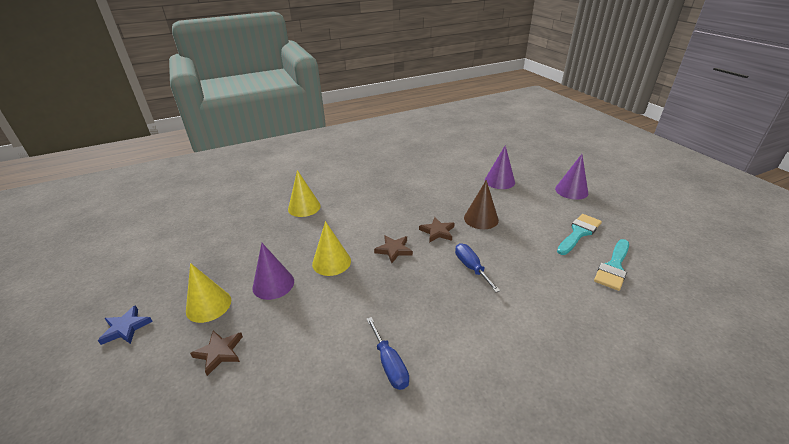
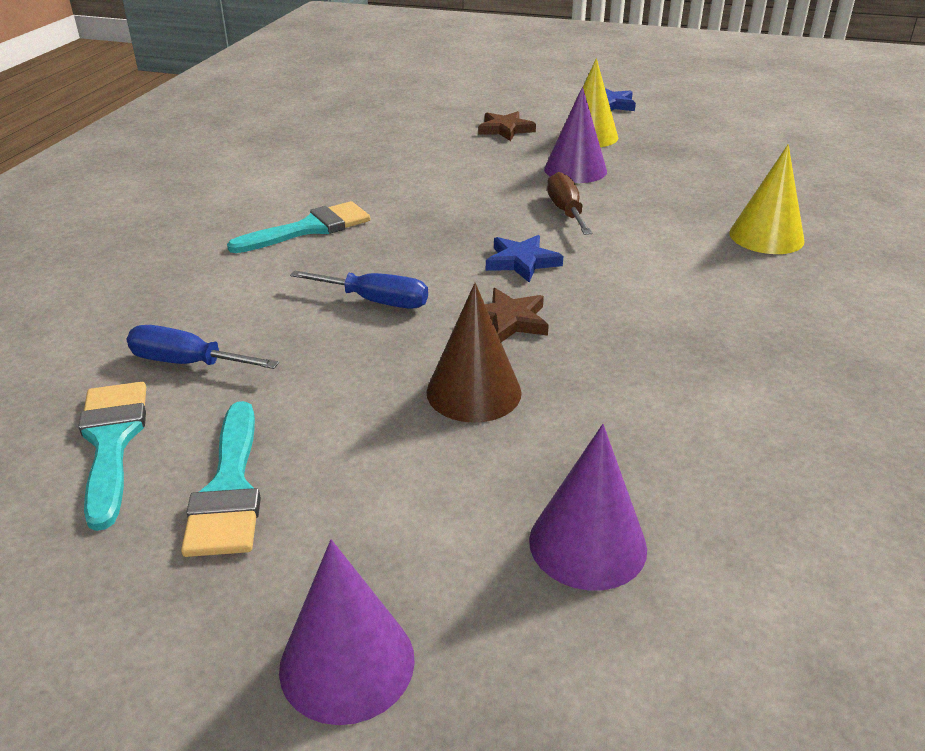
camera: 130 degrees right, 0 degrees up
yellow cone [312,221,351,276] -> brown screwdriver [547,172,593,235]
blue screwdriver [366,317,409,390] -> blue screwdriver moved to [126,325,279,369]
brown star [374,235,413,263] -> blue star [486,235,563,282]
none -> turquoise brush [227,201,370,253]

